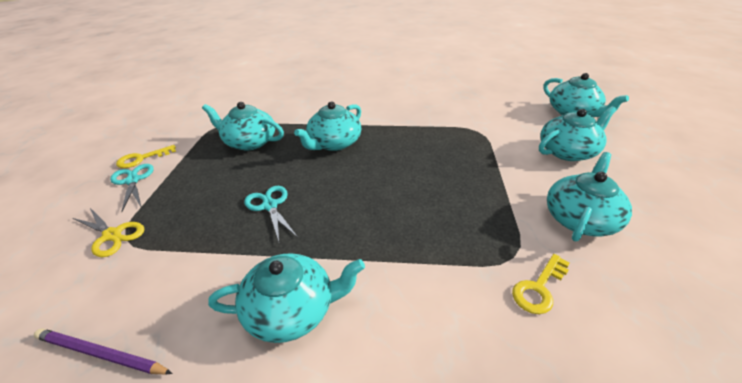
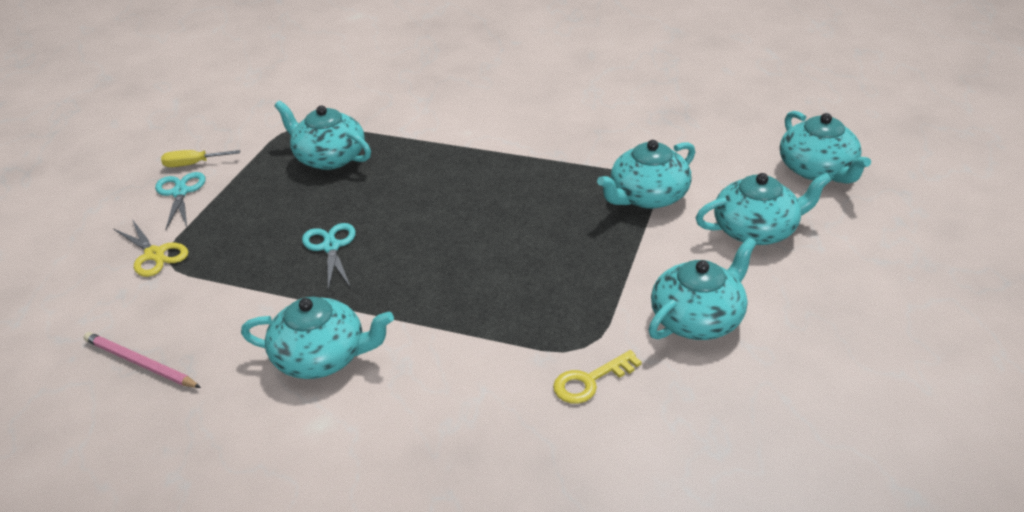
camera: 15 degrees right, 0 degrees up
purple pencil [34,328,173,374] -> pink pencil [84,332,201,388]
yellow key [116,145,176,168] -> yellow screwdriver [161,150,240,167]
turquoise teapot [294,102,361,151] -> turquoise teapot moved to [597,140,695,209]

